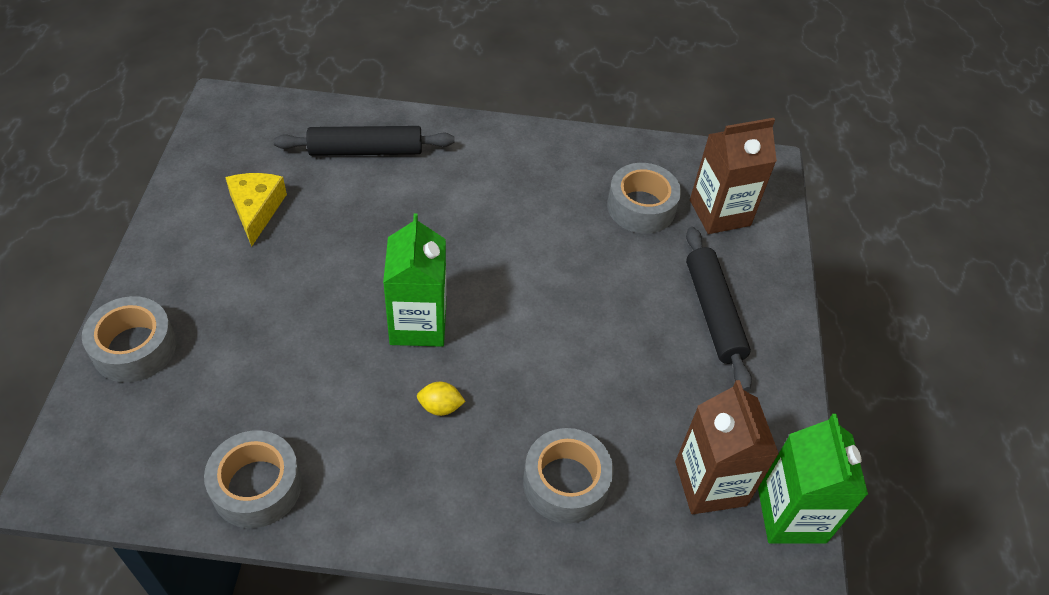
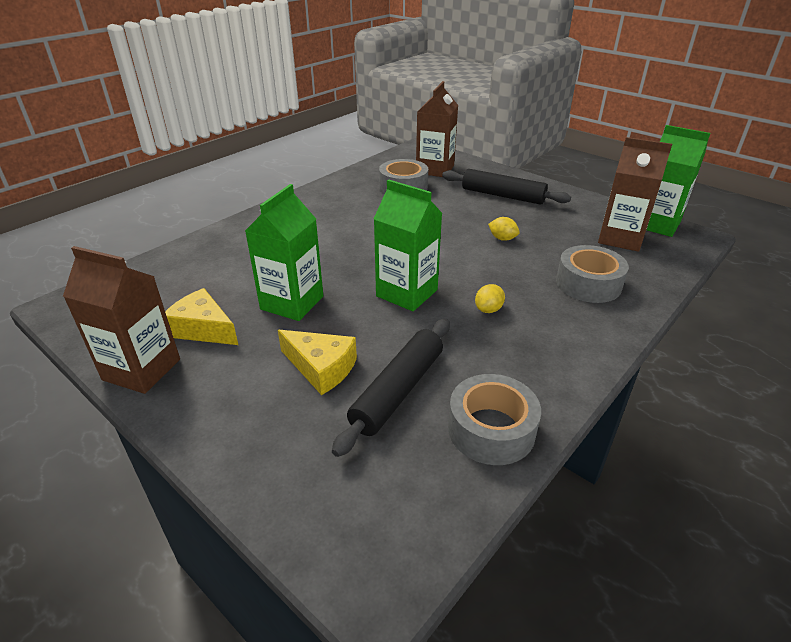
camera: 50 degrees left, 15 degrees down
grey tape [82,296,176,382] -> none
black rolling pin [274,126,455,156] -> black rolling pin moved to [332,319,450,457]
none -> brown carton [63,246,180,394]
none -> green carton [245,184,323,321]
none -> yellow cheese [278,330,357,395]
none -> yellow lemon [488,217,520,241]

